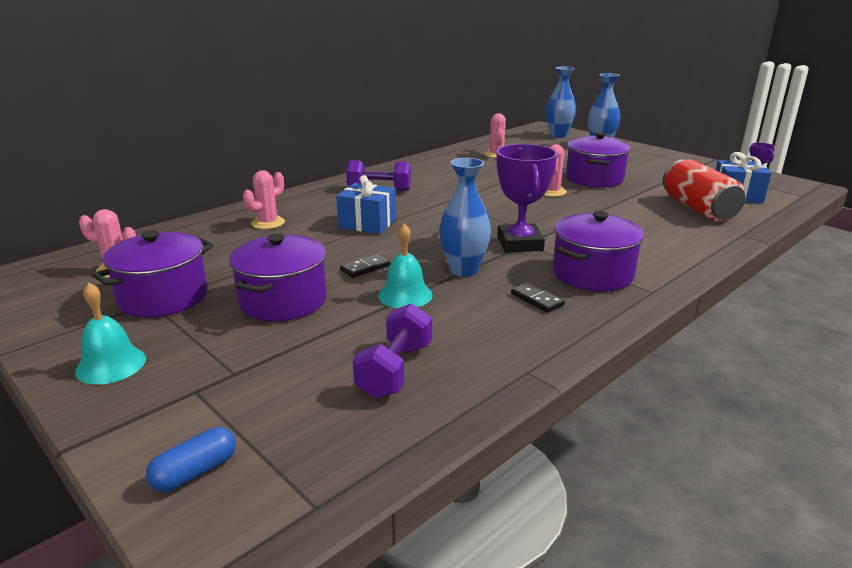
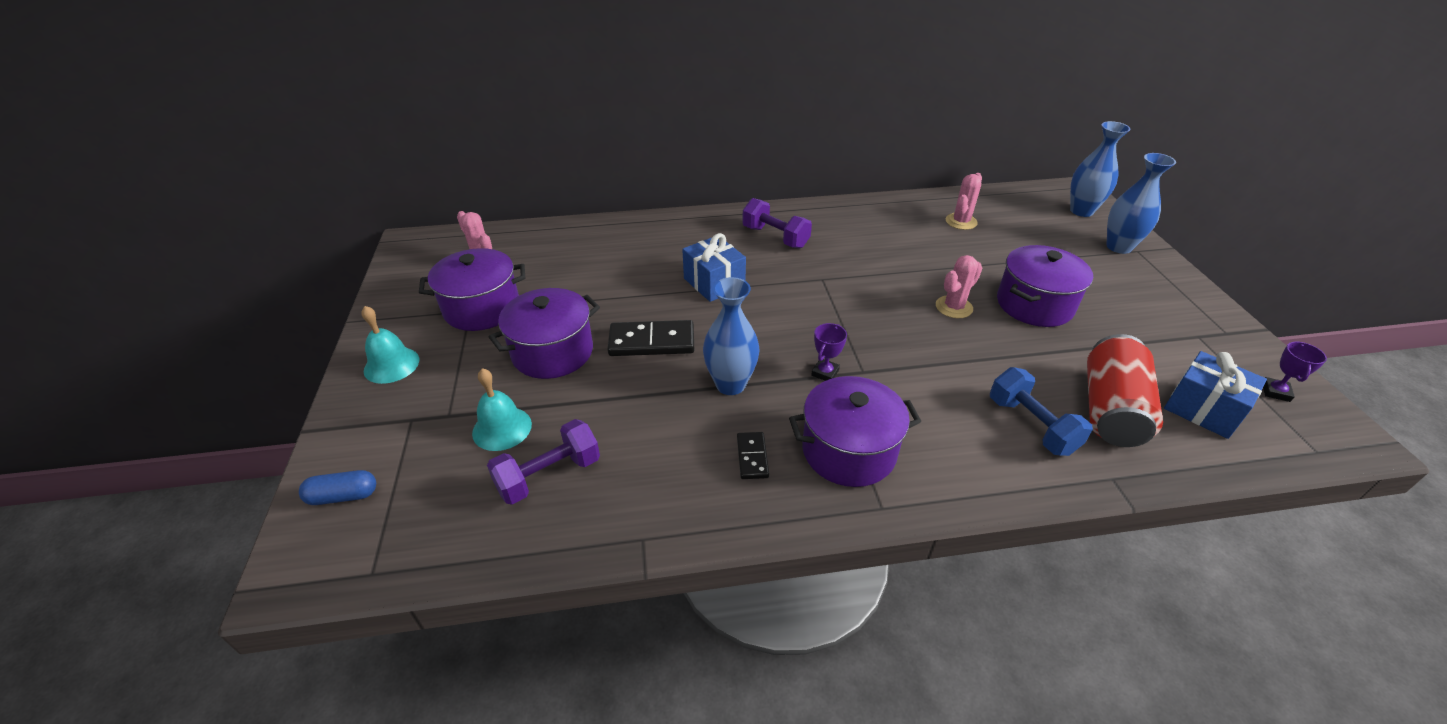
camera: 35 degrees right, 15 degrees up
pink cactus [243,170,285,229] -> none
black domino [340,254,390,278] -> black domino [607,320,694,356], size x1.81
turquoise bell [378,223,433,308] -> turquoise bell moved to [472,368,532,451]
purple trophy [497,144,557,252] -> purple trophy [811,323,847,381], size x0.48
none -> blue dumbbell [990,367,1093,456]

